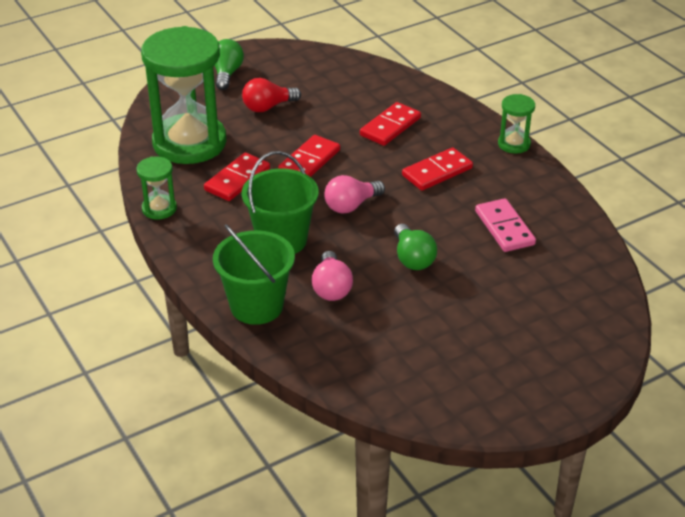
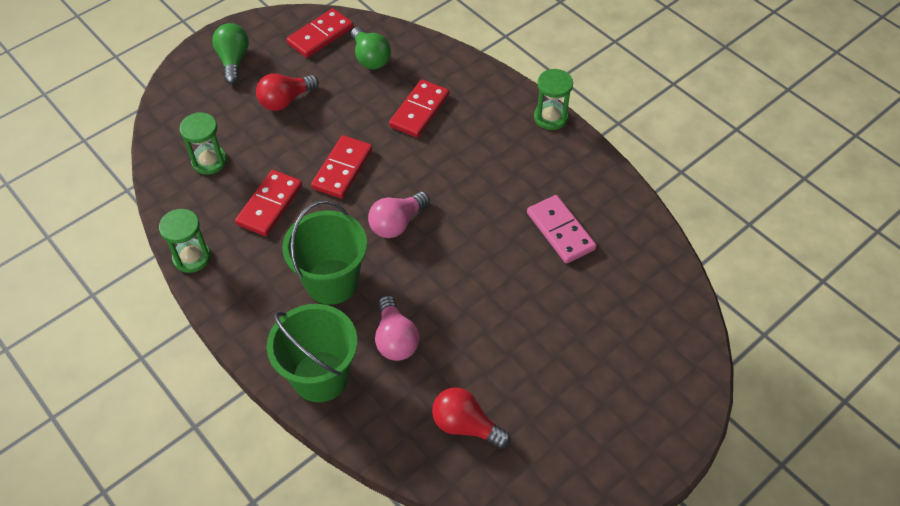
camera: 10 degrees left, 15 degrees up
green hourglass [141,26,226,164] -> green hourglass [180,112,227,175], size x0.44
green light bulb [394,224,437,270] -> green light bulb moved to [351,27,391,69]
red domino [402,147,473,191] -> red domino moved to [286,8,353,58]
none -> red light bulb [432,387,511,449]

